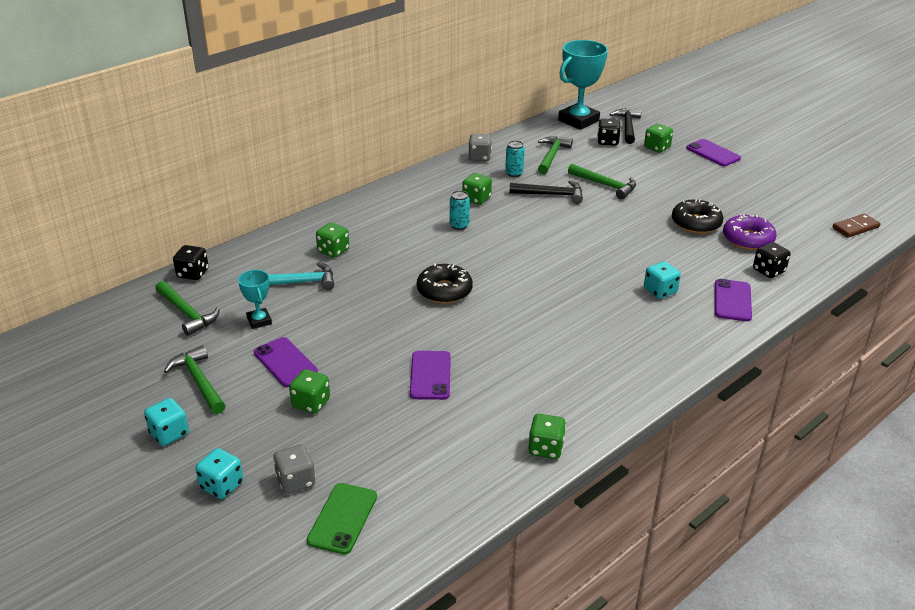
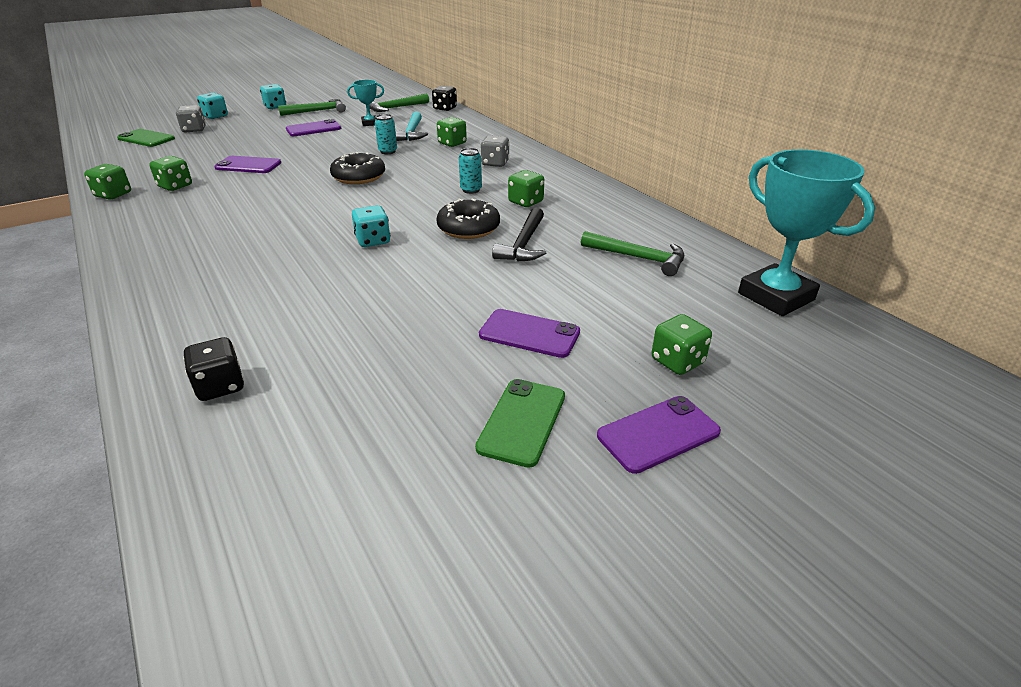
camera: 100 degrees right, 0 degrees up
green dice [289,369,330,413] -> green dice moved to [149,156,192,191]
grey dice [468,134,492,161] -> grey dice moved to [481,135,509,167]
turquoise can [505,141,525,177] -> turquoise can moved to [375,114,397,154]
green hammer [568,164,636,199] -> none
black dice [597,119,621,146] -> none
black hammer [609,108,641,144] -> none
turquoise dice [644,261,681,299] -> turquoise dice moved to [352,205,391,247]
black donut [672,199,723,234] -> black donut moved to [436,199,500,239]
purple phone [715,279,752,321] -> purple phone moved to [479,309,580,358]
purple donut [723,215,776,250] -> none
brown domino [832,214,881,238] -> none
none -> green phone [475,379,565,468]

